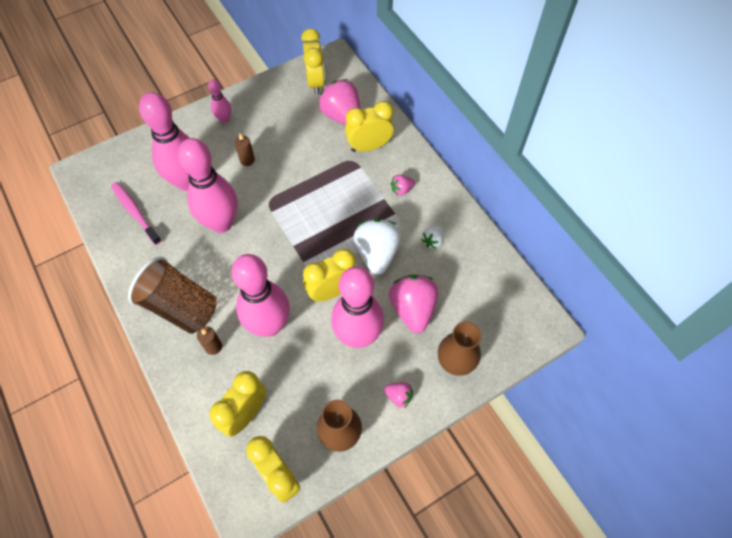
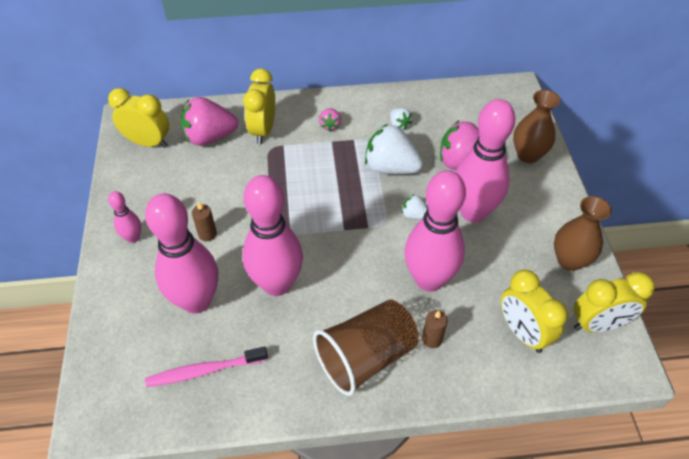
camera: 65 degrees left, 10 degrees down
yellow clock [303,249,356,302] -> white strawberry [402,194,428,220]
pink strawberry [384,382,413,407] -> none

